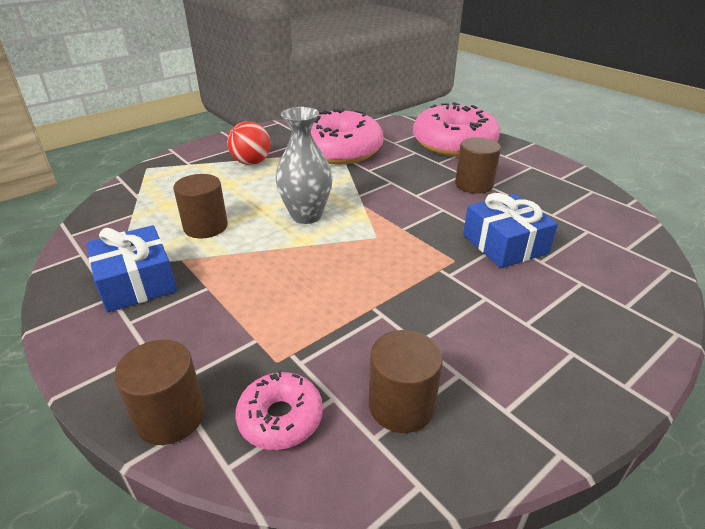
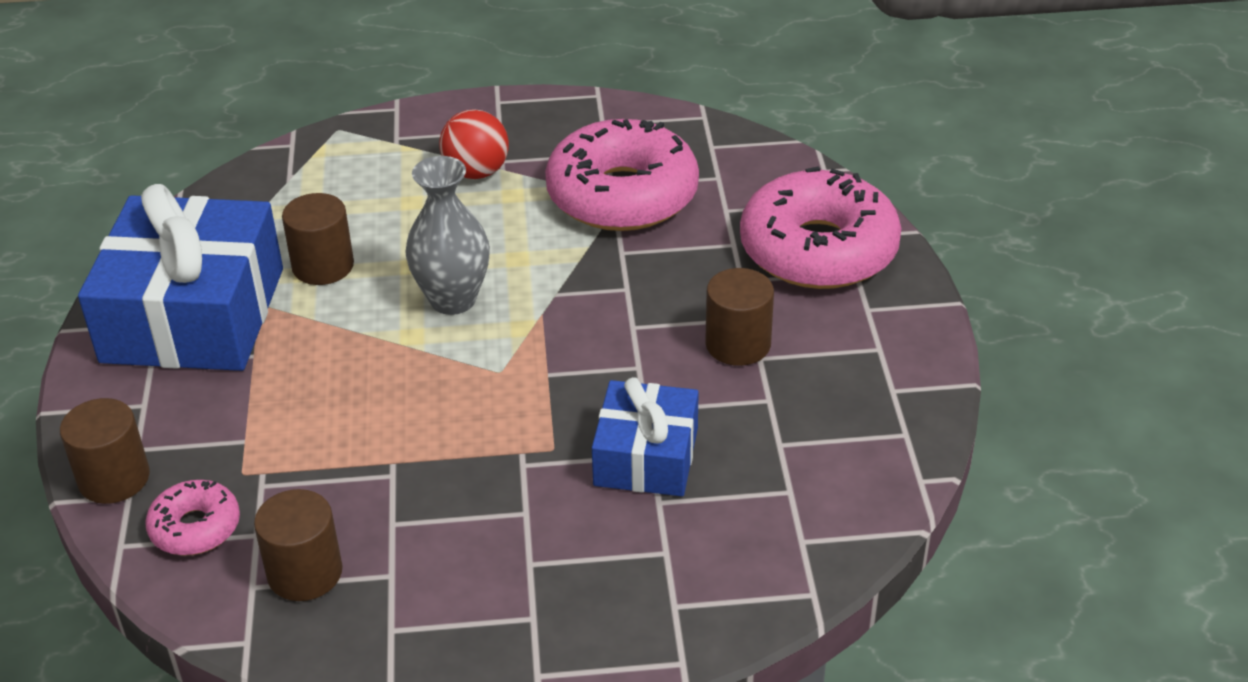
camera: 35 degrees right, 5 degrees up
blue gift [86,225,177,313] -> blue gift [78,184,283,371], size x1.78

